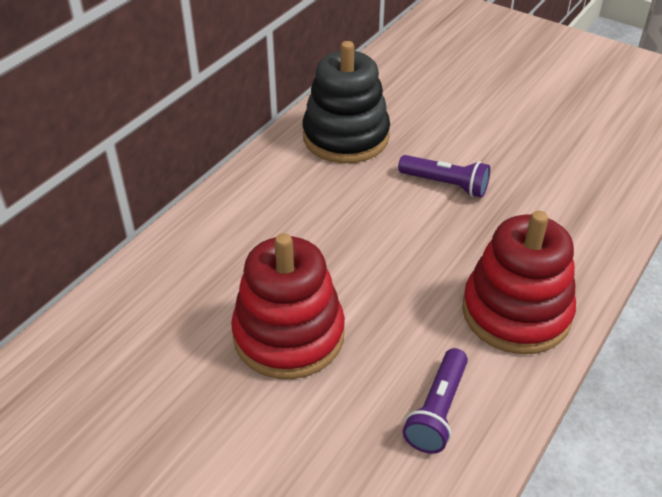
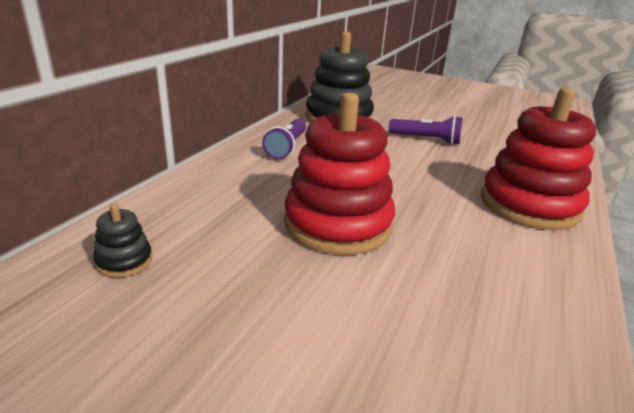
camera: 10 degrees left, 15 degrees down
purple flashlight [403,348,468,454] -> purple flashlight moved to [262,119,306,159]
none -> black stacking toy [93,203,152,278]

